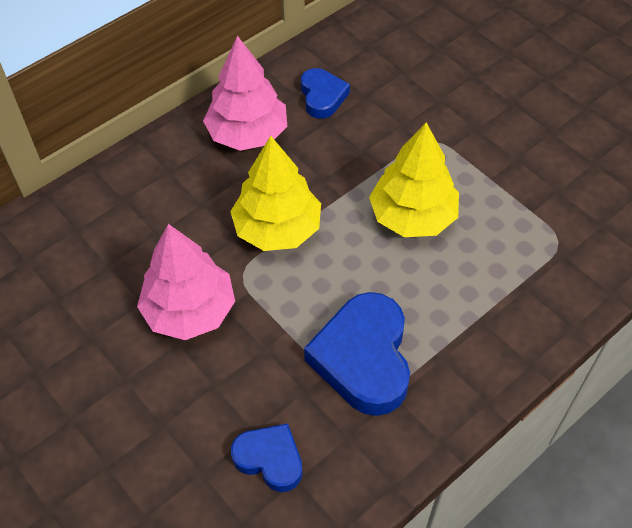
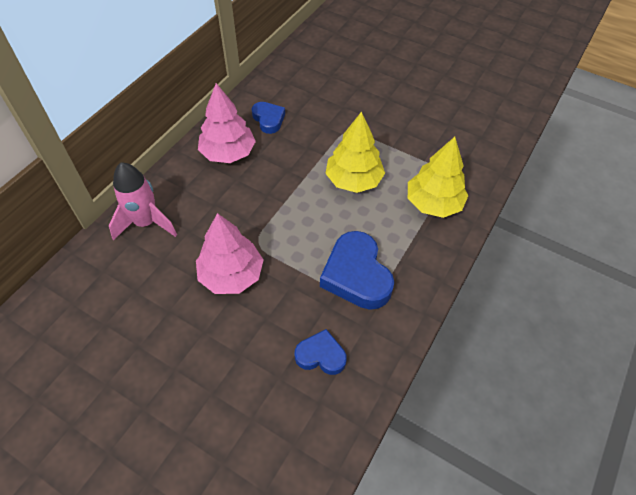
camera: 20 degrees left, 0 degrees up
yellow tree [230,136,321,251] -> yellow tree moved to [408,137,468,218]
none -> pink rocket [109,162,177,241]

